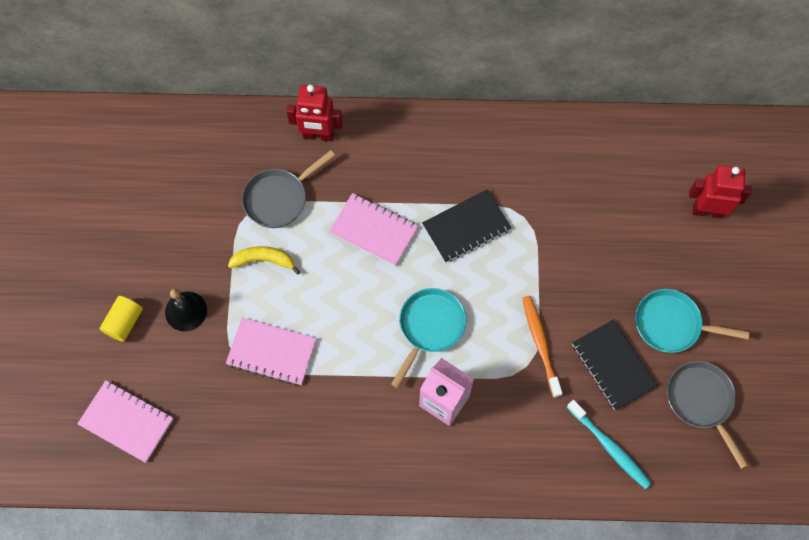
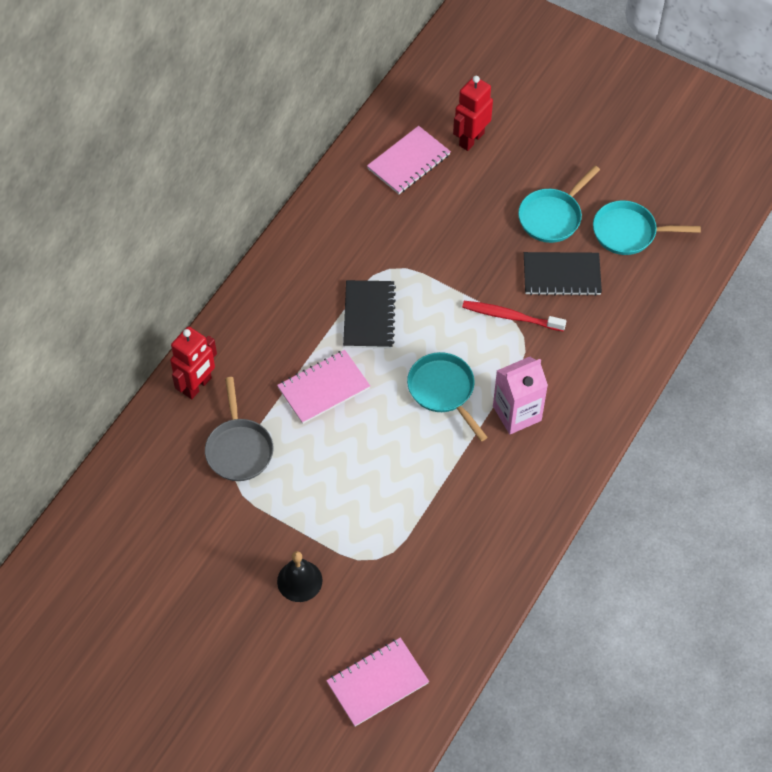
camera: 60 degrees left, 10 degrees down
yellow cylinder [100,296,143,342] -> none
pink notebook [226,318,317,386] -> pink notebook moved to [367,126,451,194]
yellow banana [228,246,301,275] -> none
orange toothbrush [522,296,563,398] -> red toothbrush [462,301,566,332]
turquoise toothbrush [567,400,651,489] -> none
grey pan [667,361,748,469] -> turquoise pan [593,201,701,255]

